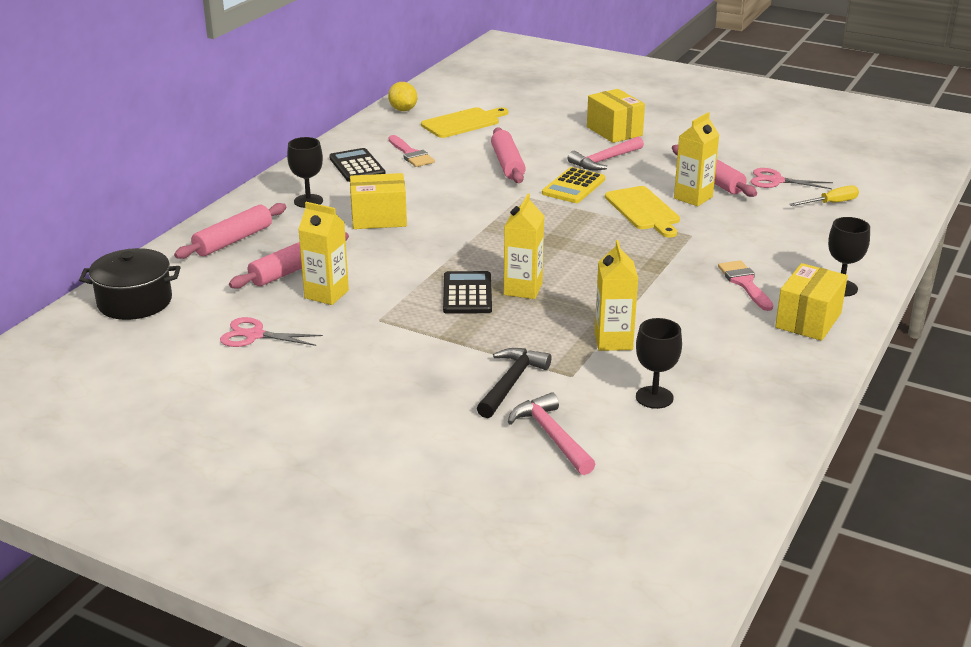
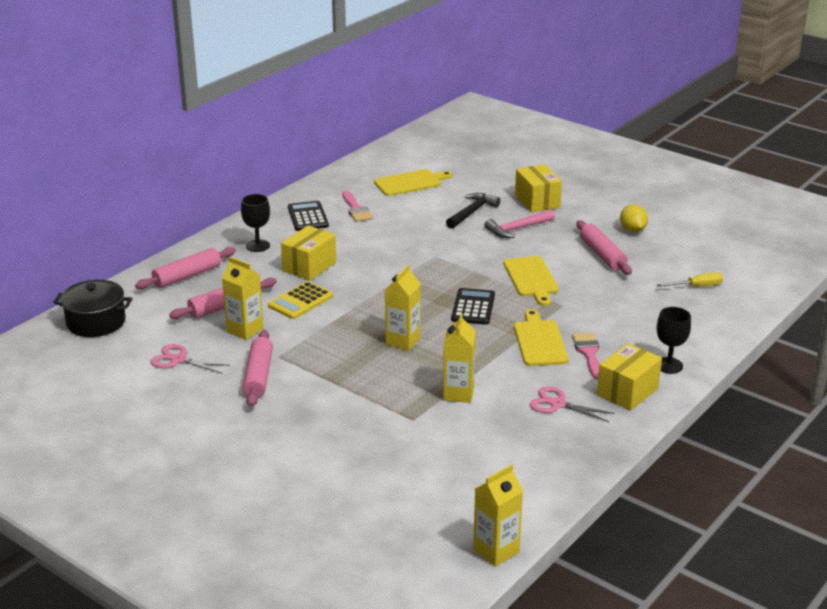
camera: 10 degrees right, 0 degrees up
yellow box [350,173,407,229] -> yellow box turned 60 degrees counterclockwise [281,225,336,281]
yellow lemon [388,82,417,111] -> yellow lemon moved to [620,204,648,232]
black calculator [443,271,492,314] -> black calculator moved to [451,288,495,325]
black hammer [477,348,552,418] -> black hammer moved to [446,193,500,229]
pink rolling pin [491,127,526,183] -> pink rolling pin moved to [243,330,273,407]
pink hammer [508,392,596,475] -> none
yellow calculator [542,167,605,203] -> yellow calculator moved to [268,281,333,319]
black goblet [636,318,682,409] -> none
yellow carton [674,112,719,206] -> yellow carton moved to [473,464,523,567]
pink scissors [751,168,833,189] -> pink scissors moved to [530,387,615,422]
none -> yellow cutting board [514,309,569,366]

